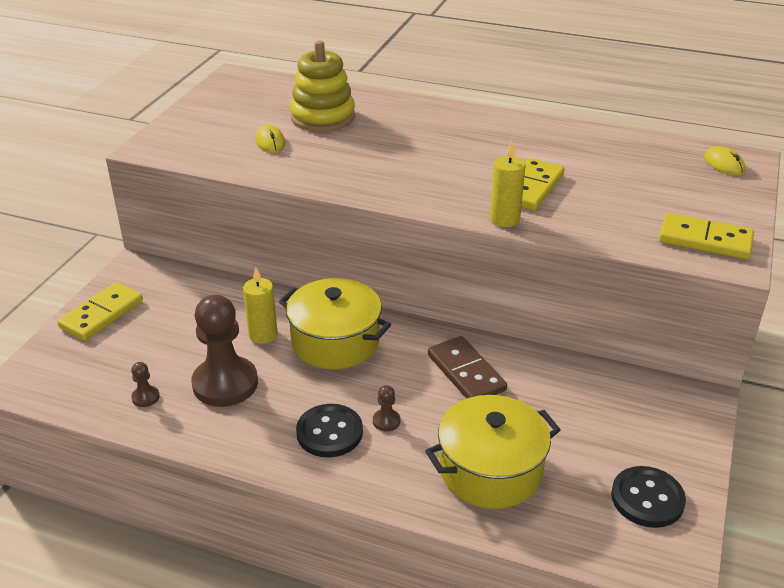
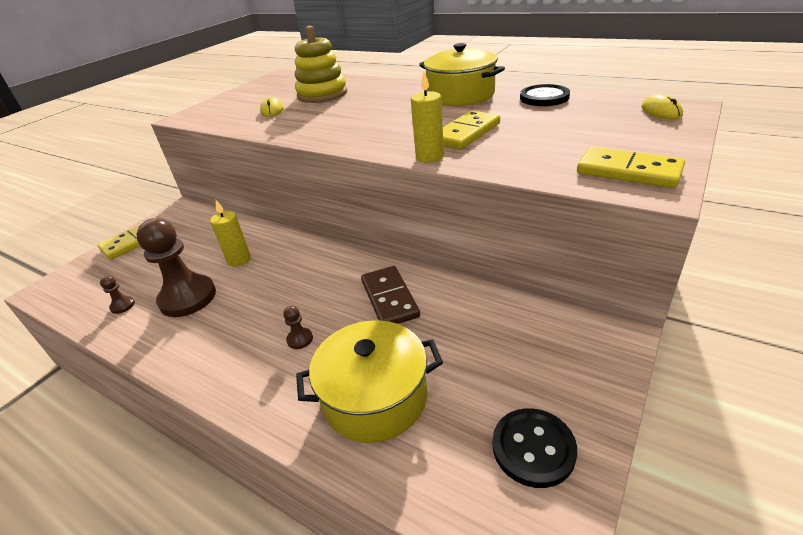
camera: 15 degrees right, 0 degrees up
yellow pot [279,278,391,369] -> yellow pot moved to [419,43,505,106]
black button [296,404,363,458] -> black button moved to [520,84,570,106]

